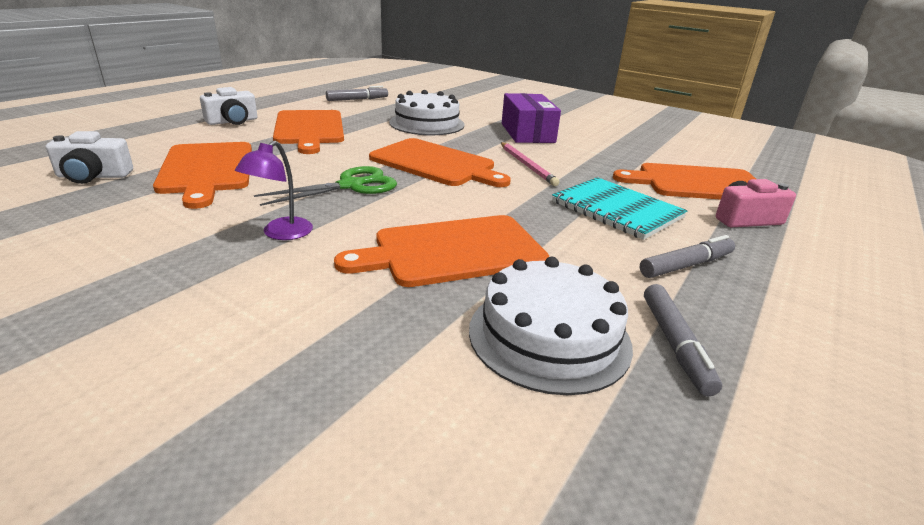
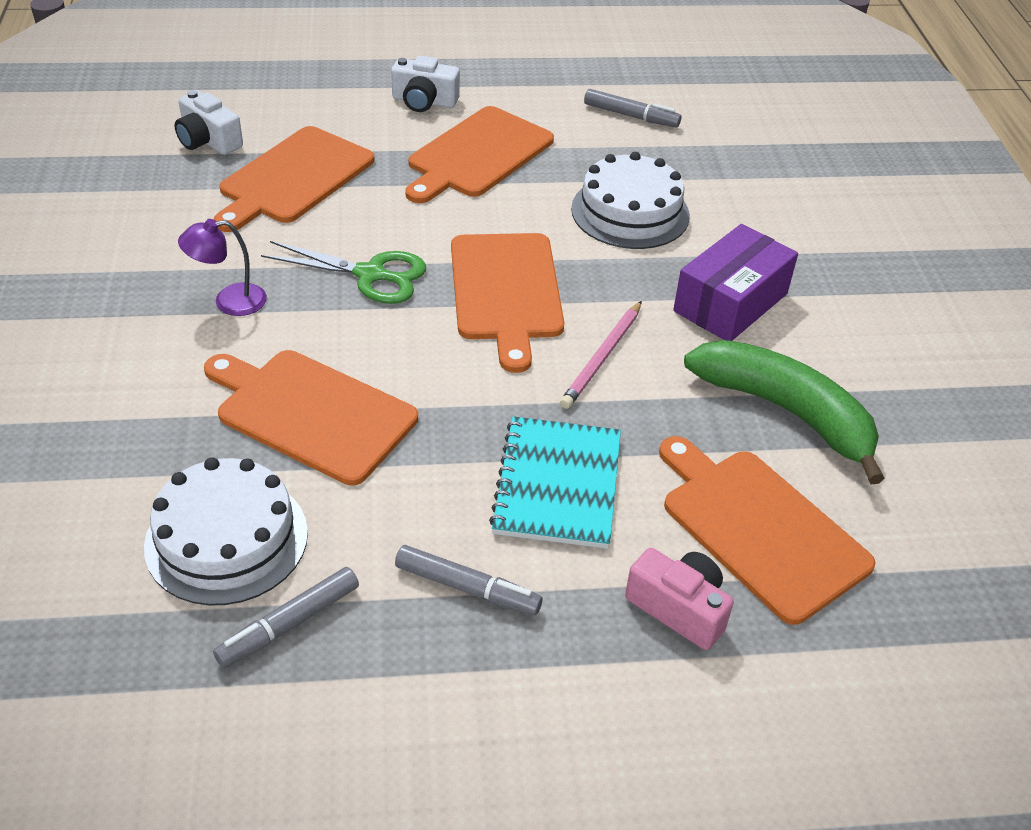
camera: 50 degrees right, 15 degrees up
none -> green banana [684,340,885,484]

